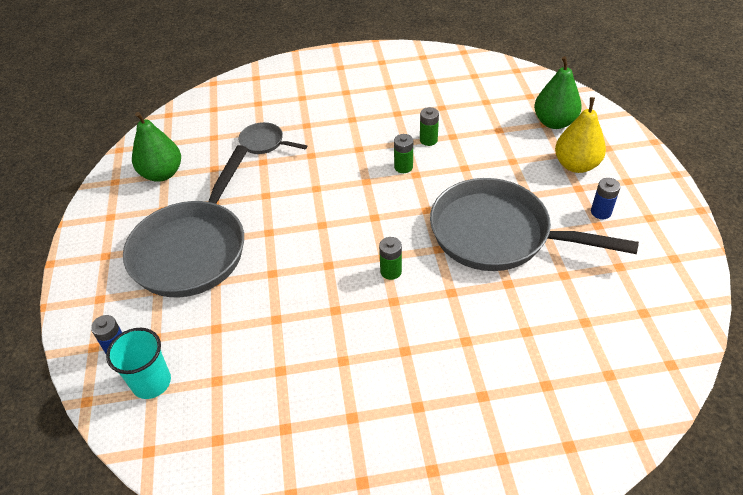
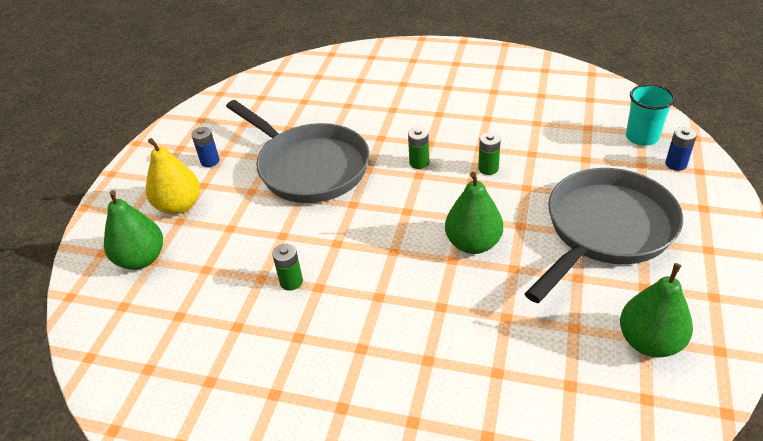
camera: 155 degrees left, 5 degrees down
grey pan [239,122,307,154] -> none
green battery [394,134,413,173] -> green battery moved to [478,132,501,175]
none -> green pear [445,172,503,254]

